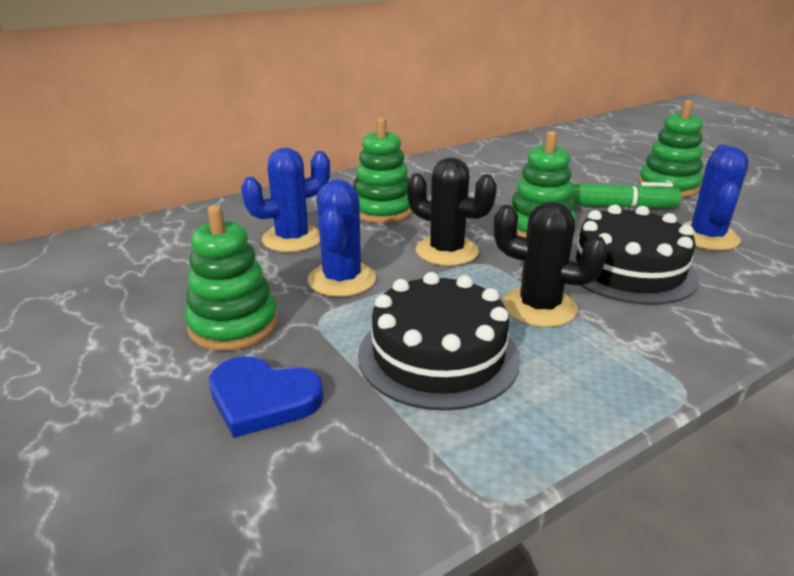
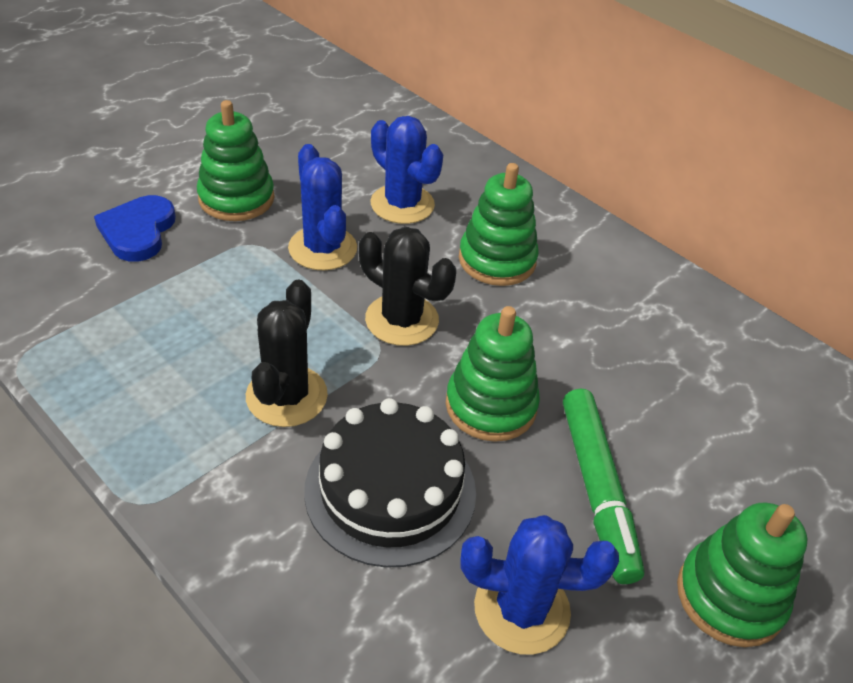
camera: 75 degrees right, 15 degrees up
blue cactus [308,179,376,297] -> blue cactus turned 75 degrees clockwise [288,144,357,270]
black cake [358,272,520,411] -> none
black cactus [407,157,497,266] -> black cactus turned 75 degrees counterclockwise [359,227,456,346]

